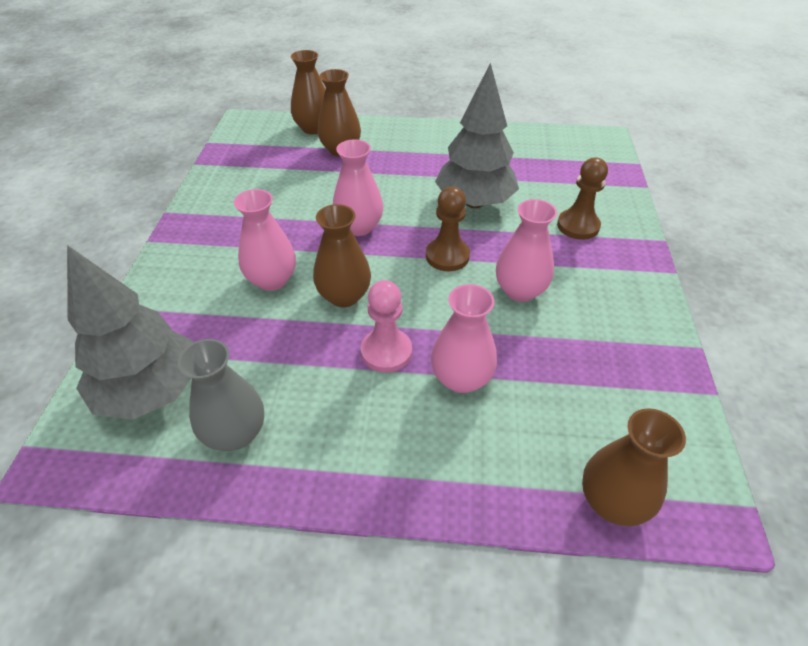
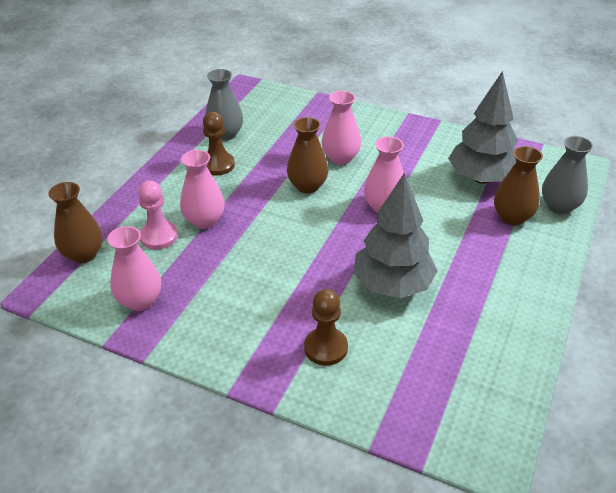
camera: 110 degrees right, 5 degrees down
grey tree [67,245,193,420] -> grey tree moved to [448,71,518,184]
brown vase [291,50,326,134] -> grey vase [542,136,593,214]
pink pawn [361,280,412,373] -> pink pawn moved to [138,180,178,249]
brown pawn [426,187,470,271] -> brown pawn moved to [203,112,235,175]
pink vase [496,199,557,302] -> pink vase moved to [107,226,161,311]

